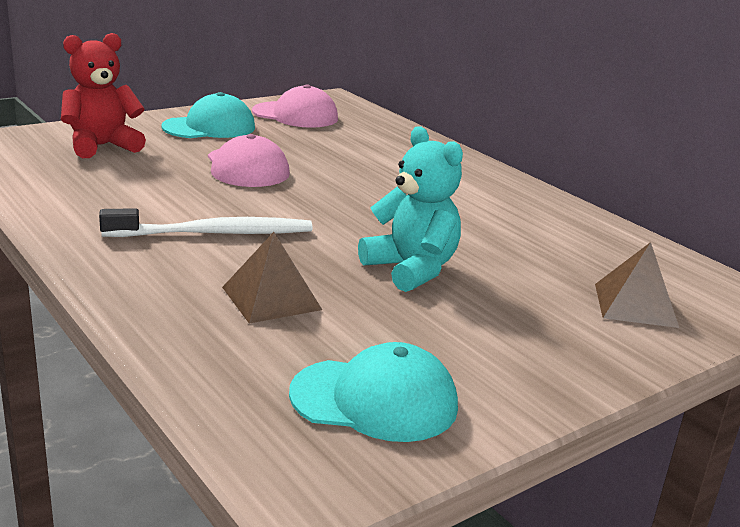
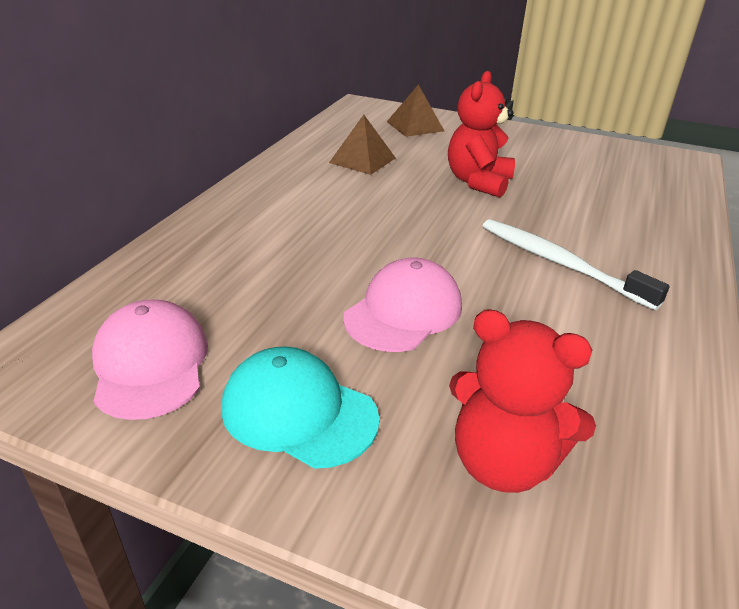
camera: 120 degrees left, 10 degrees up
brown pyramid [222,232,322,324] -> brown pyramid moved to [329,115,396,175]
turquoise cap [289,342,458,442] -> none
turquoise teddy bear [358,126,463,292] -> red teddy bear [448,71,515,197]

